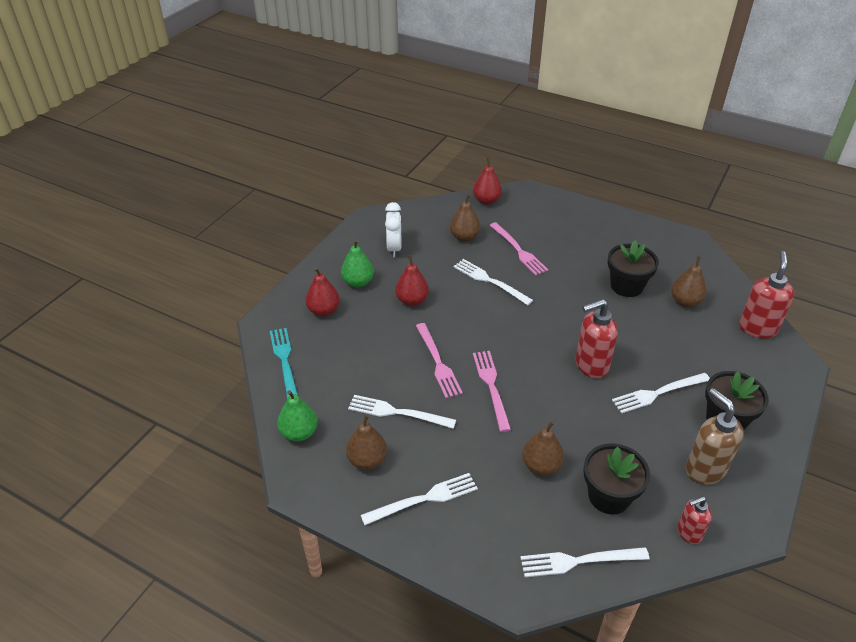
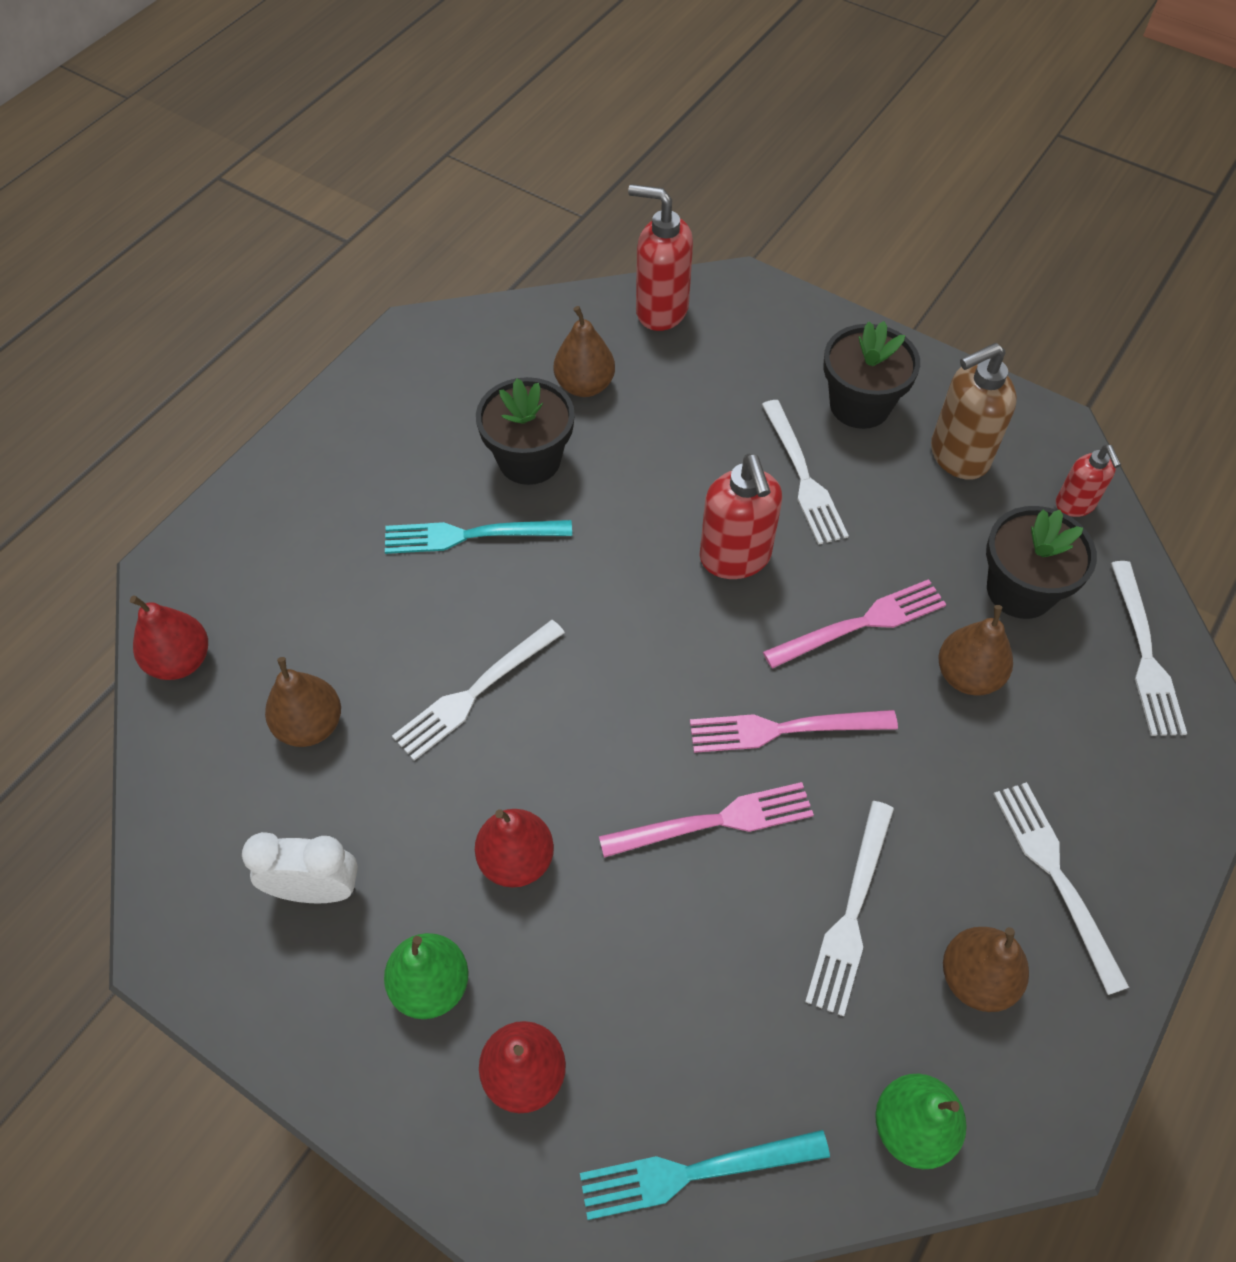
camera: 85 degrees left, 15 degrees up
pink fork [489,222,548,276] -> pink fork moved to [763,579,946,669]
none -> turquoise fork [385,520,572,554]

